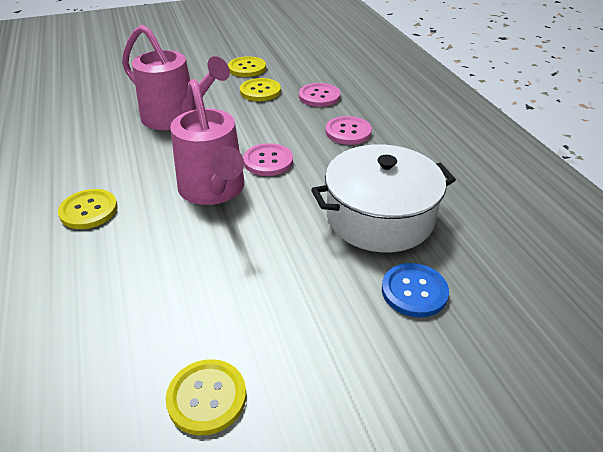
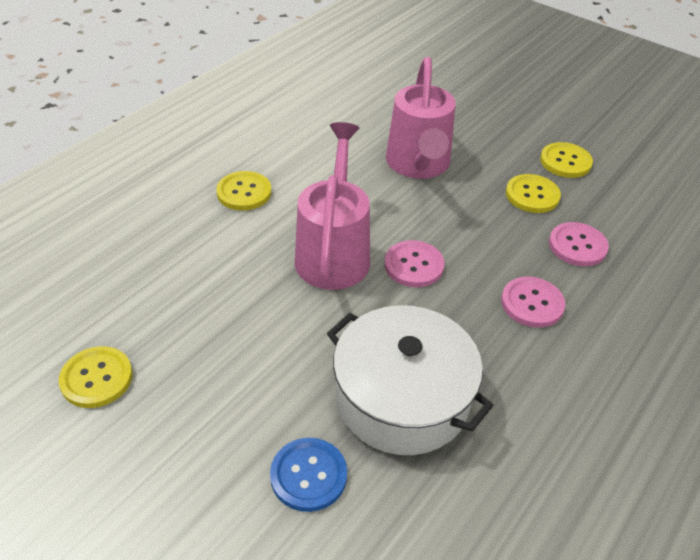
camera: 55 degrees right, 5 degrees up
pink watering can [170,79,244,205] -> pink watering can turned 150 degrees clockwise [295,122,370,290]

